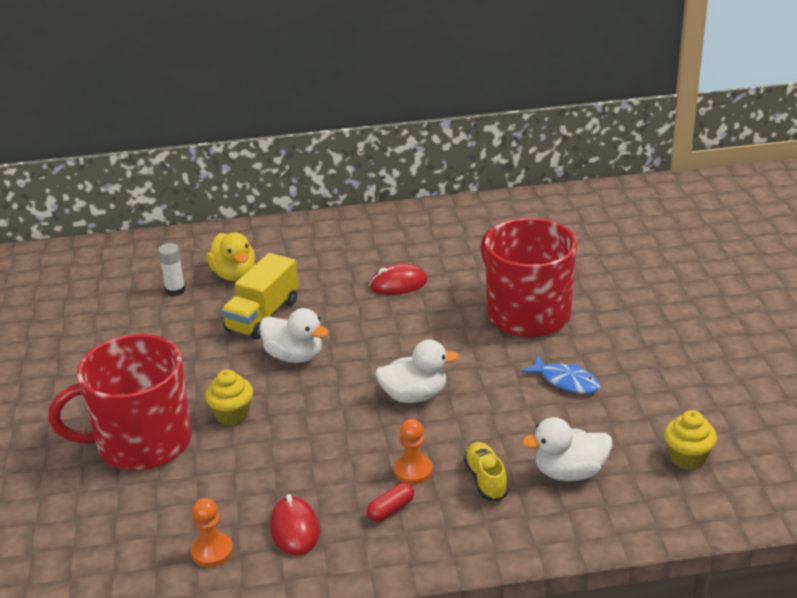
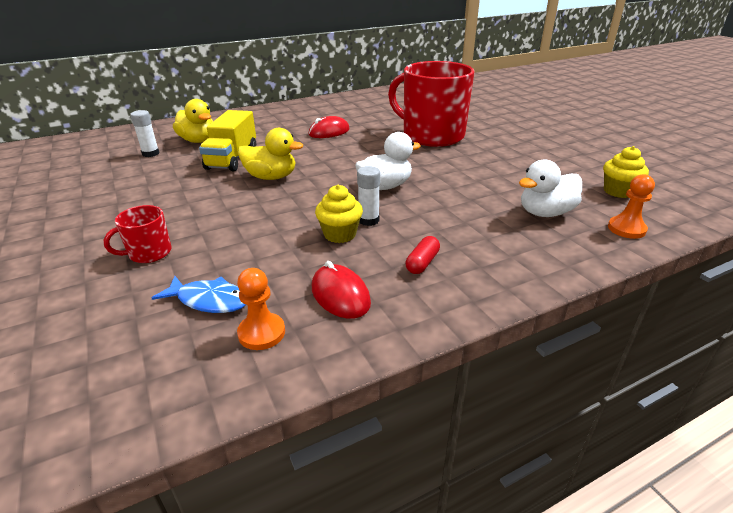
camera: 20 degrees left, 0 degrees up
red mug [48,334,192,470] -> red mug [104,205,172,263], size x0.43
yellow cupcake [205,369,253,426] -> yellow cupcake moved to [315,185,363,243]
white duck [259,308,329,363] -> yellow duck [238,128,303,180]
orange pawn [394,419,433,484] -> orange pawn moved to [608,174,655,239]
yellow shoe [464,442,508,502] -> none
blue fish [521,355,601,394] -> blue fish moved to [152,276,246,313]
none -> white glue stick [357,166,380,226]

